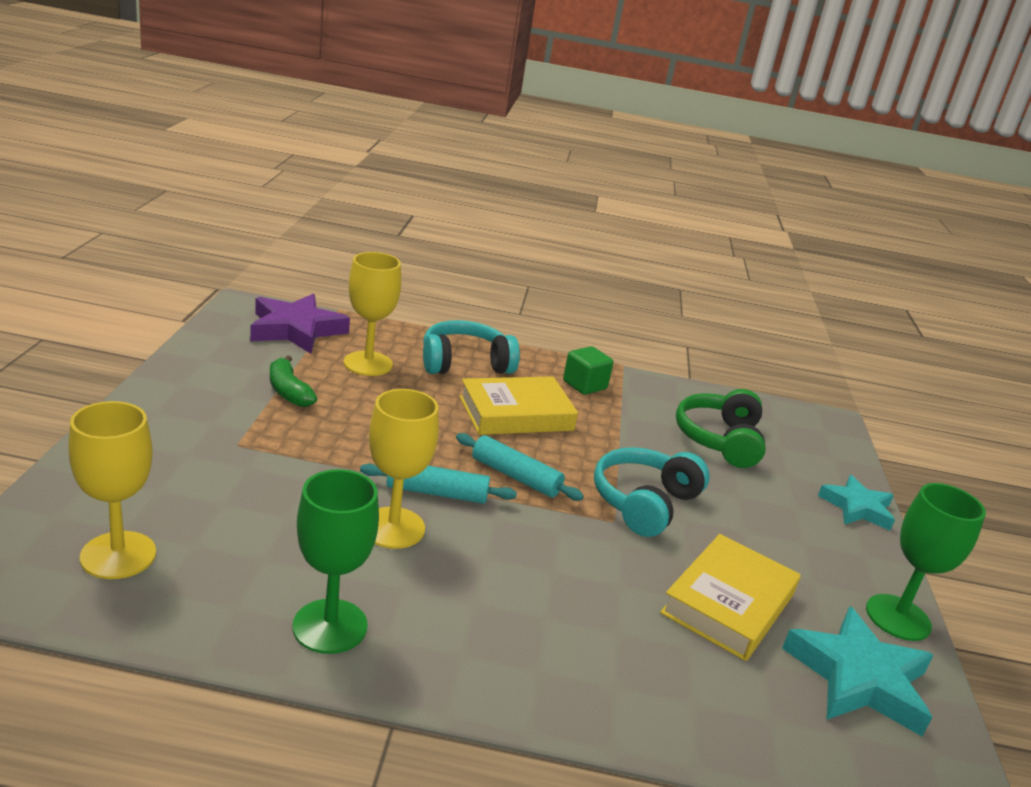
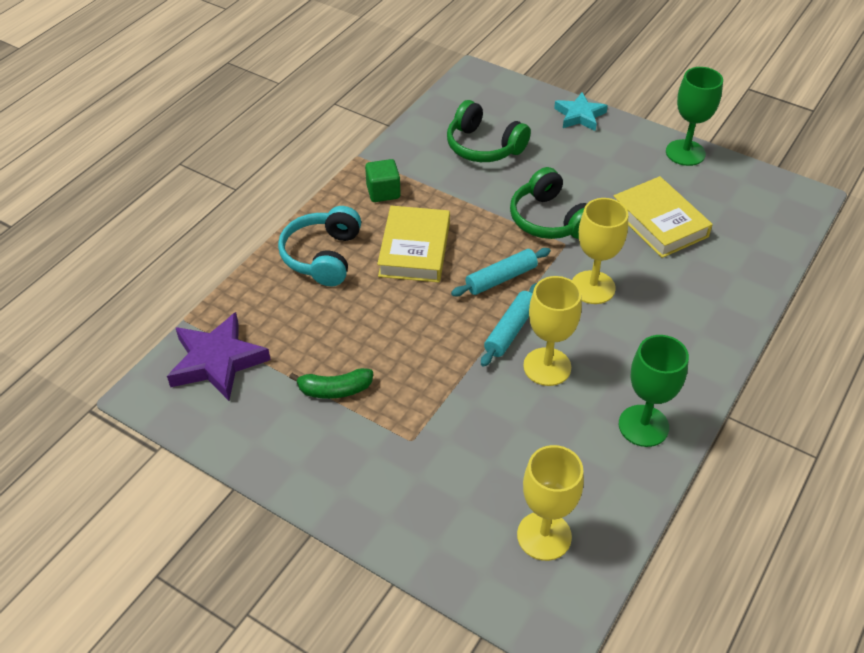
camera: 60 degrees left, 20 degrees up
yellow goblet [344,252,401,376] -> yellow goblet moved to [572,198,628,304]
turquoise headphones [594,447,710,537] -> green headphones [510,167,587,239]
turquoise star [782,606,934,736] -> none

